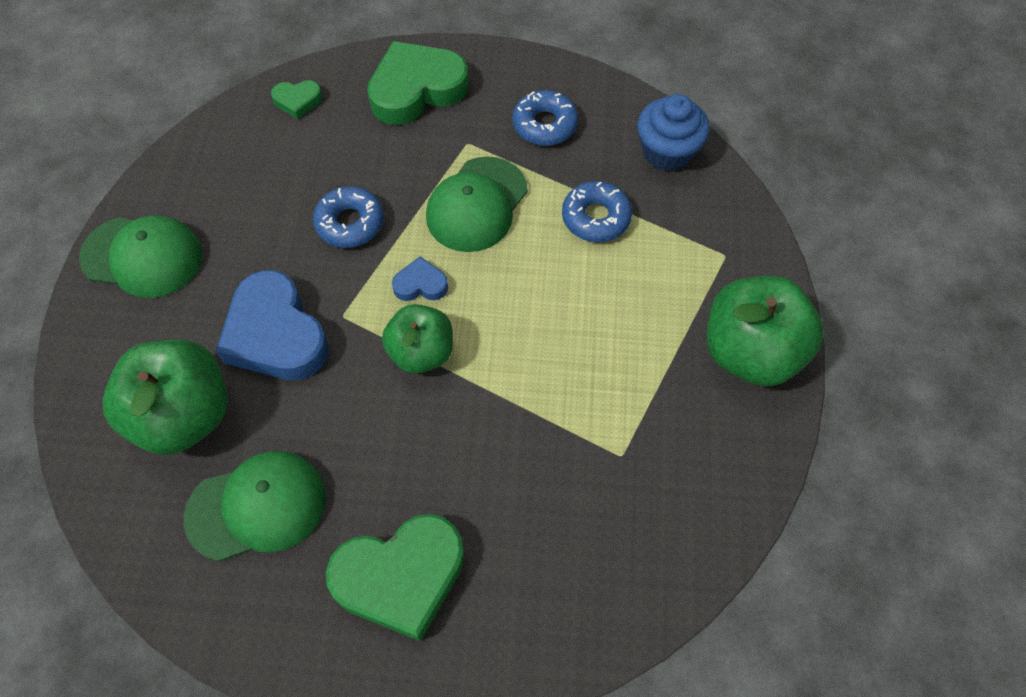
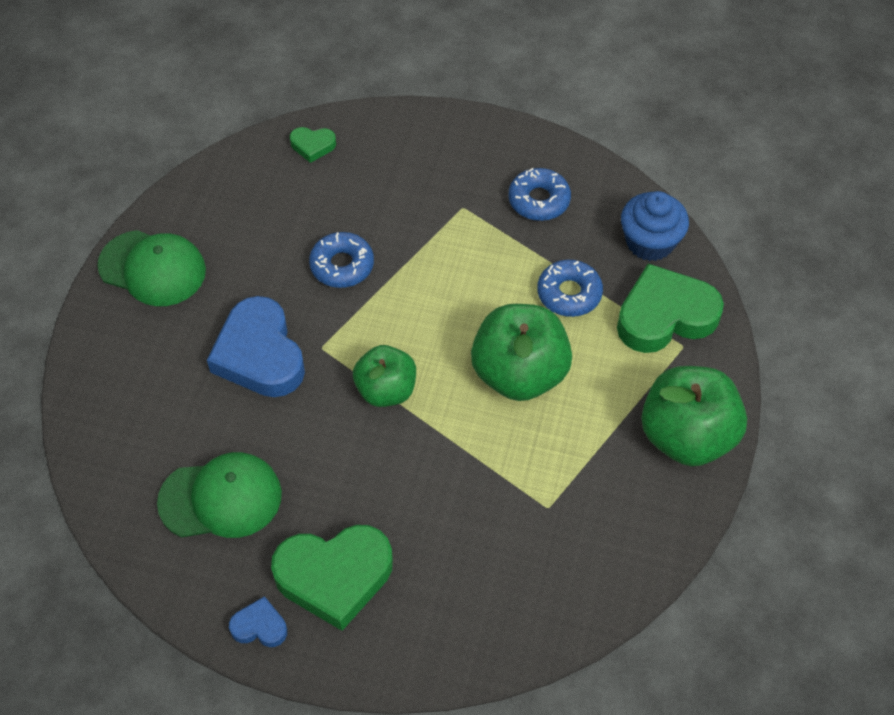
camera: 10 degrees right, 5 degrees down
green apple [103,339,228,455] -> green apple moved to [471,304,572,401]
green heart [367,41,469,125] -> green heart moved to [617,264,724,353]
blue heart [392,256,448,301] -> blue heart moved to [229,596,287,647]
green cap [426,157,528,252] -> none

